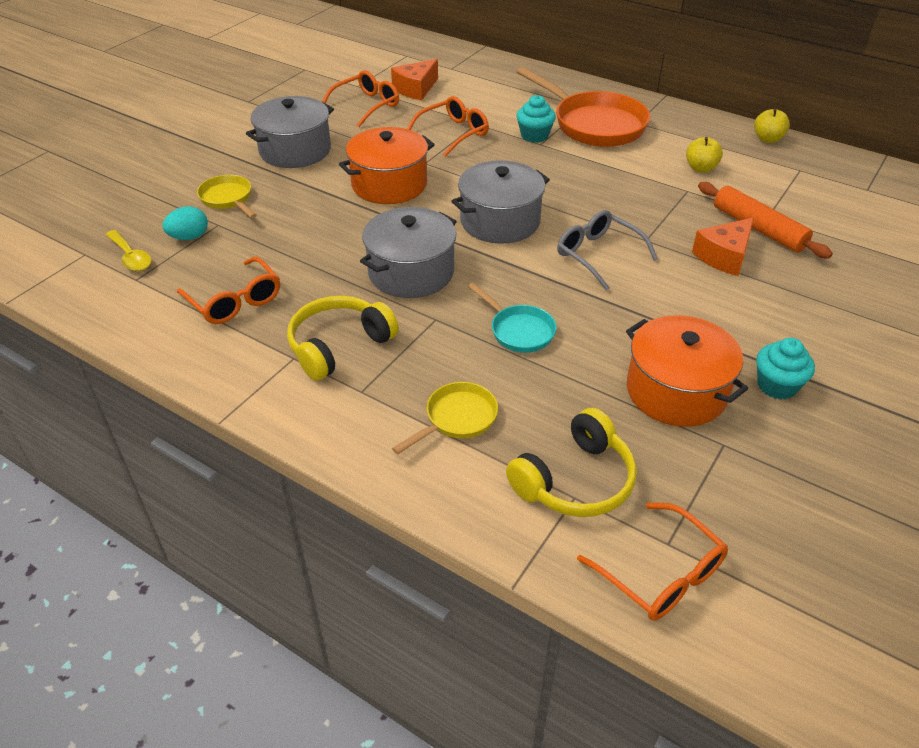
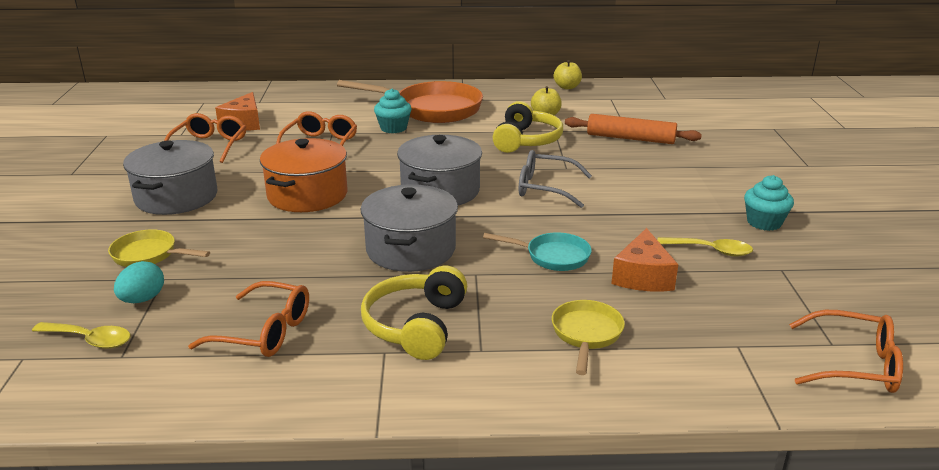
camera: 35 degrees left, 15 degrees down
yellow headphones [506,408,637,517] -> yellow headphones moved to [492,101,563,153]
orange pot [626,315,748,427] -> yellow spoon [657,237,753,257]
orange cheese [692,218,754,276] -> orange cheese moved to [611,228,678,292]

